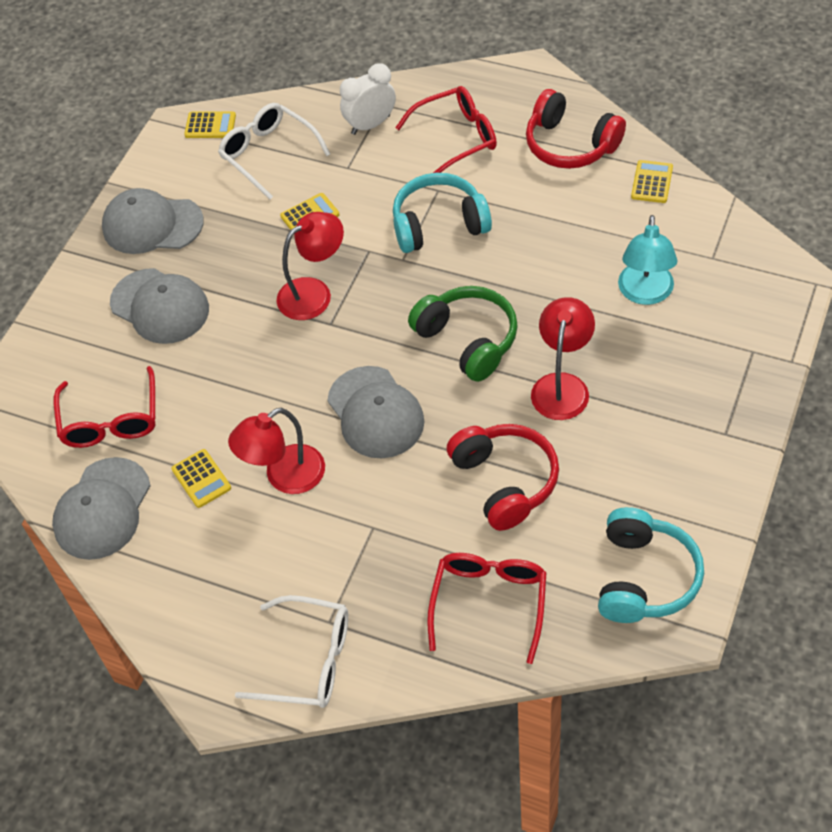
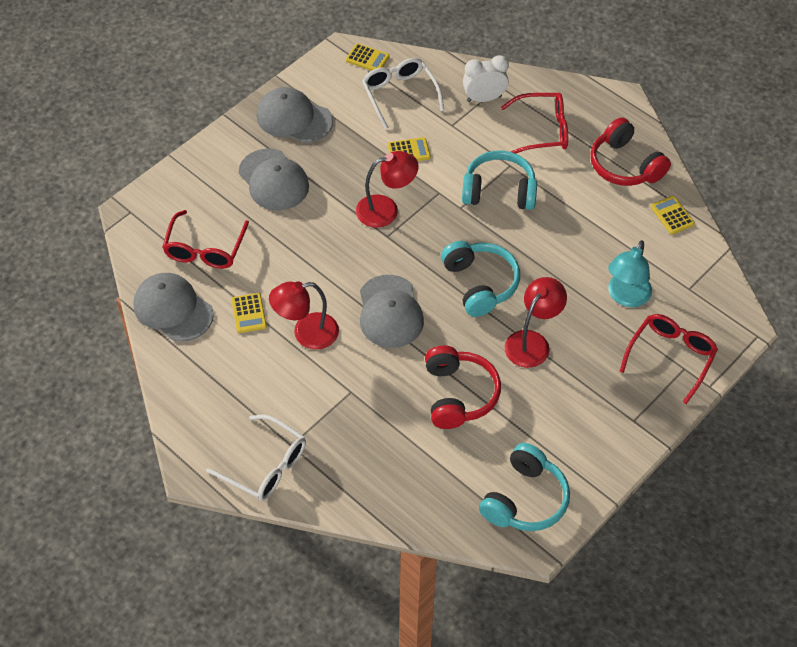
camera: 15 degrees right, 0 degrees up
grey cap [52,457,150,560] -> grey cap turned 90 degrees clockwise [133,273,214,342]
green headphones [408,286,518,382] -> turquoise headphones [441,241,520,317]
red glasses [427,553,547,664] -> red glasses moved to [620,314,718,404]
yellow calculator [631,160,673,203] -> yellow calculator turned 60 degrees counterclockwise [651,196,695,234]

